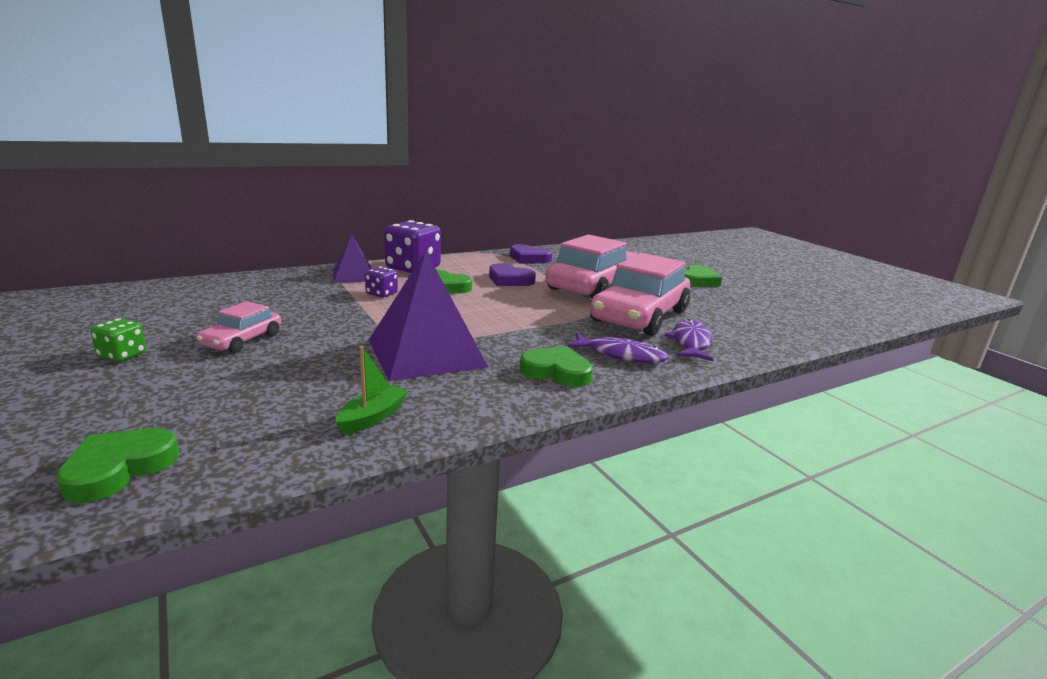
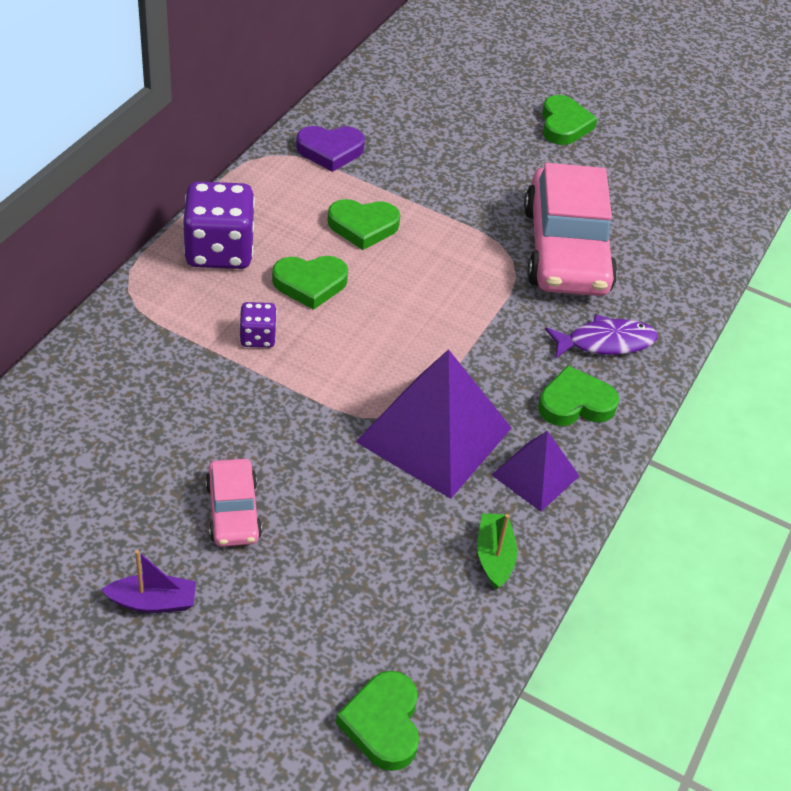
camera: 35 degrees left, 25 degrees up
green dice [90,318,146,362] -> purple boat [101,550,196,613]
purple pyramid [333,234,372,283] -> purple pyramid moved to [492,431,579,512]
purple heart [489,263,536,286] -> green heart [328,199,400,250]
pink car [545,234,637,298] -> none
purple fish [665,319,714,361] -> none

